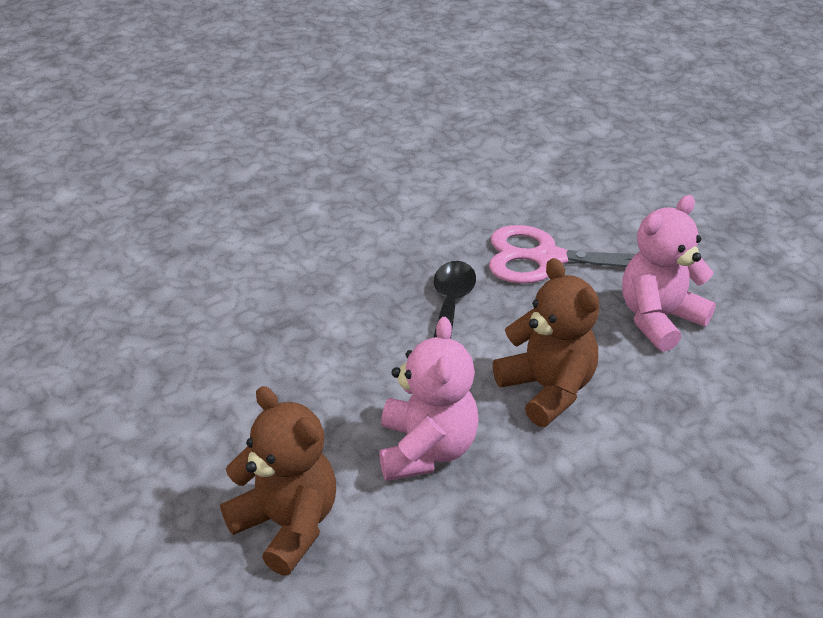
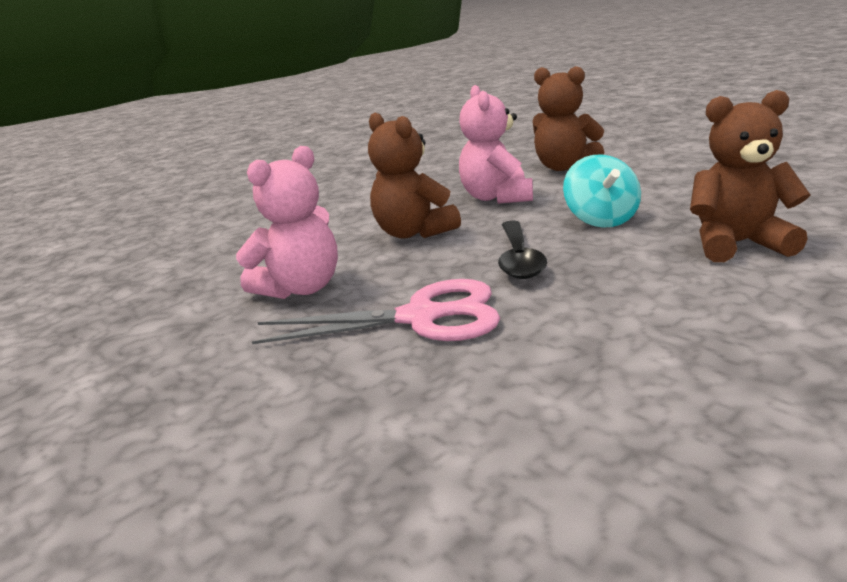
camera: 175 degrees right, 15 degrees down
none -> turquoise spinning top [563,155,641,228]
none -> brown teddy bear [690,90,810,262]

